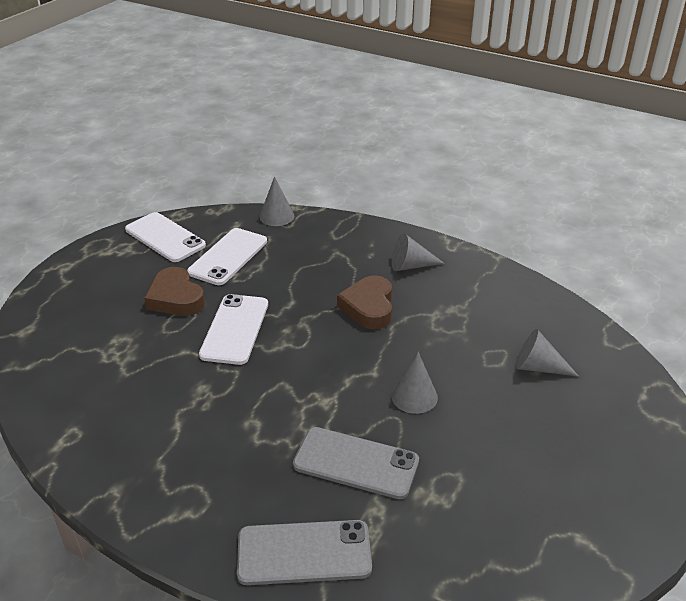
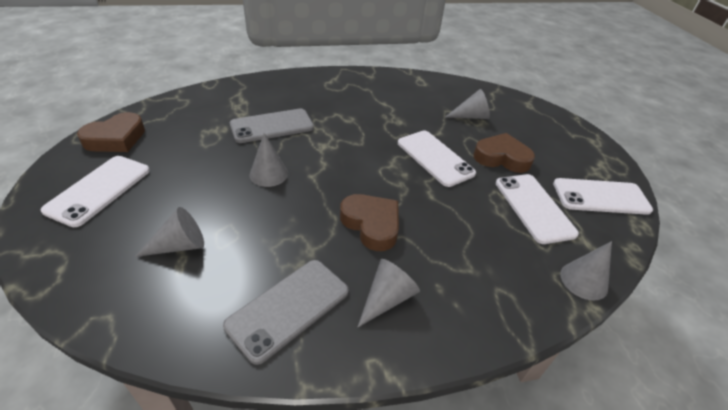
camera: 135 degrees right, 5 degrees up
grey phone [237,520,372,585] -> grey phone moved to [223,260,349,365]
none -> white phone [41,156,150,227]
none -> brown heart [77,112,145,152]
none -> grey cone [445,89,490,119]

